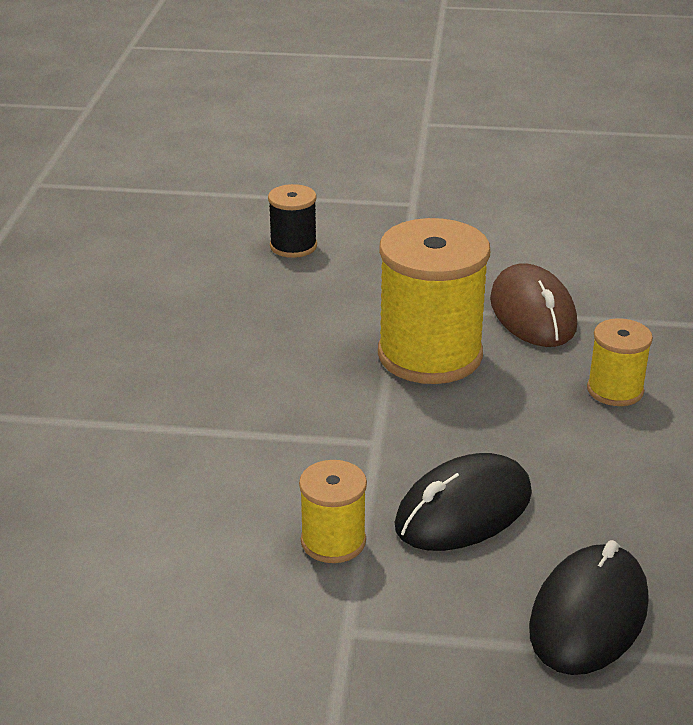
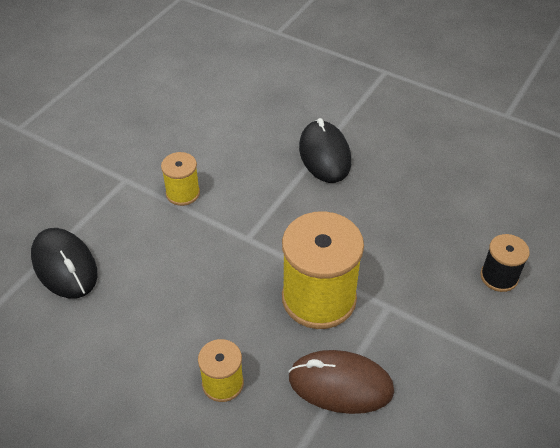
camera: 115 degrees right, 15 degrees up
black mouse [395,453,532,551] -> black mouse moved to [299,118,351,183]

